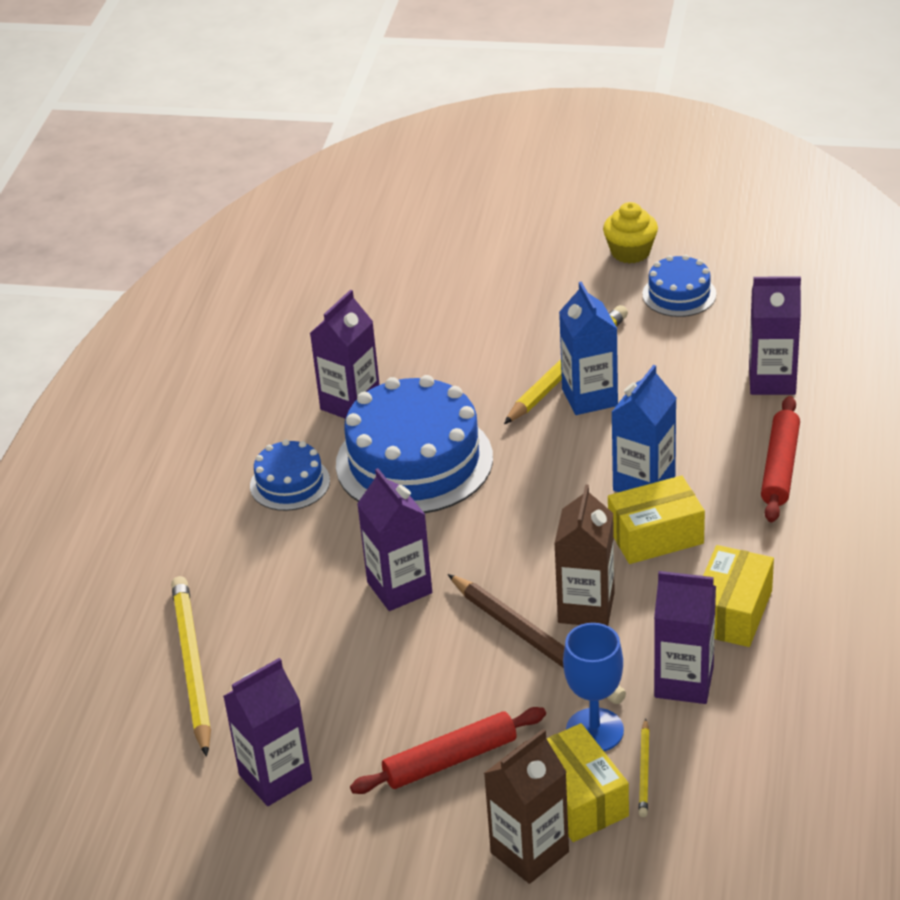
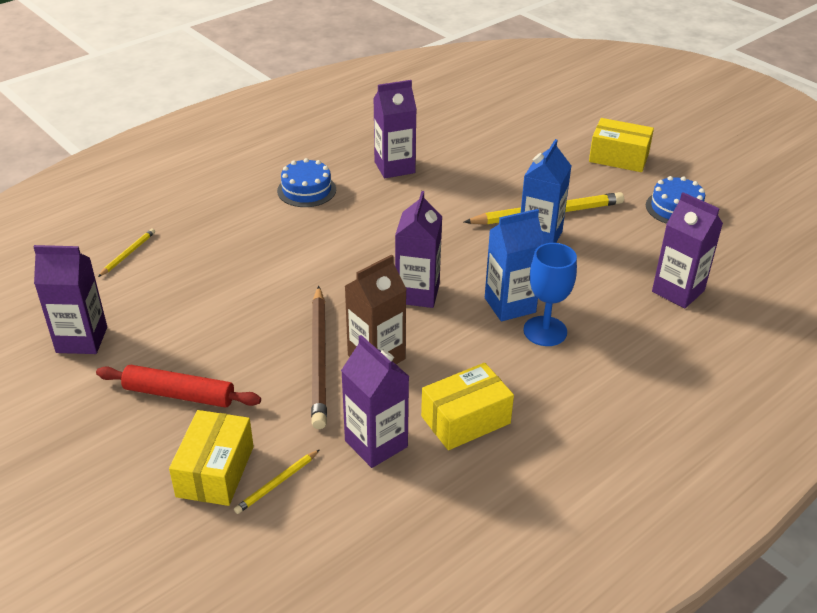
camera: 35 degrees right, 0 degrees up
yellow pencil [171,576,211,757] -> yellow pencil [98,229,155,277], size x0.48
blue cake [336,375,493,513] -> none
purple carton [357,468,432,611] -> purple carton moved to [395,191,442,308]
brown carton [484,729,569,884] -> none
blue goblet [563,623,624,751] -> blue goblet moved to [523,243,577,346]
yellow cupcake [603,202,658,264] -> none
yellow box [608,475,705,564] -> yellow box moved to [589,118,654,172]
red rolling pin [761,396,800,522] -> none

